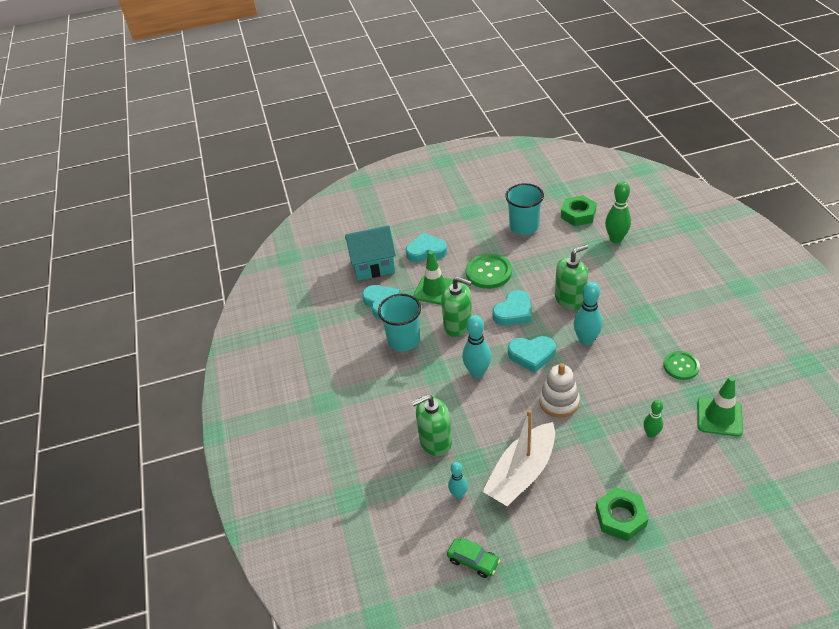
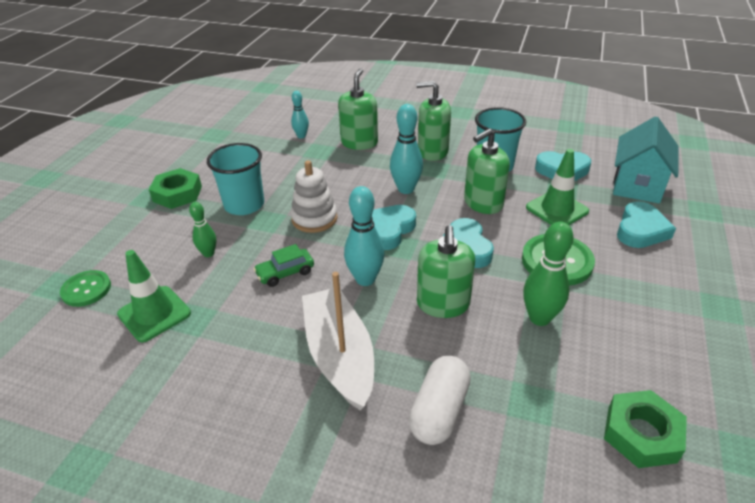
camera: 120 degrees right, 5 degrees down
green car [447,537,500,578] -> green car moved to [253,244,314,287]
white boat [482,410,555,506] -> white boat moved to [302,272,374,410]
turquoise cup [505,183,544,235] -> turquoise cup moved to [207,143,264,215]
green bowling pin [605,181,631,243] -> green bowling pin moved to [523,222,574,326]
green button [663,351,700,380] -> green button moved to [60,270,111,307]
none -> white capsule [409,356,471,445]
none -> green soap dispenser [417,81,451,161]

